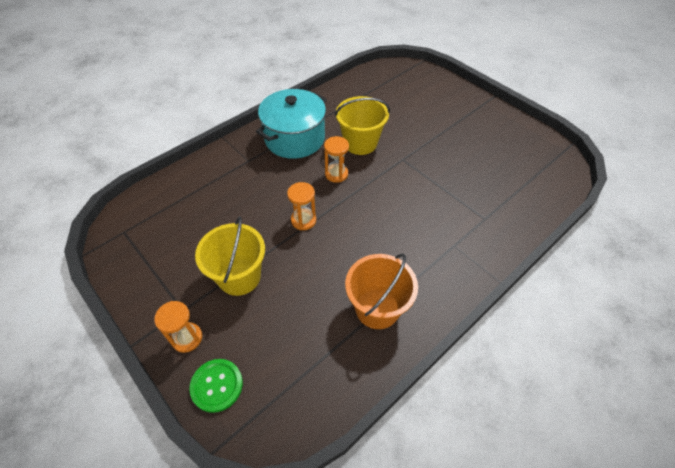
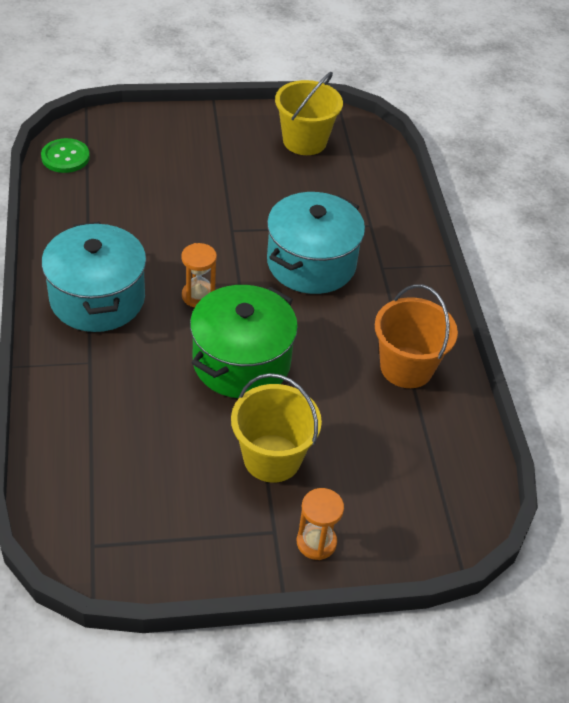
camera: 60 degrees left, 5 degrees down
green button [189,359,243,413] -> green button moved to [41,138,90,173]
orange hourglass [287,182,316,230] -> green pot [190,285,298,398]
yellow bucket [335,96,390,155] -> yellow bucket moved to [275,72,343,155]
none -> turquoise pot [267,192,365,294]

